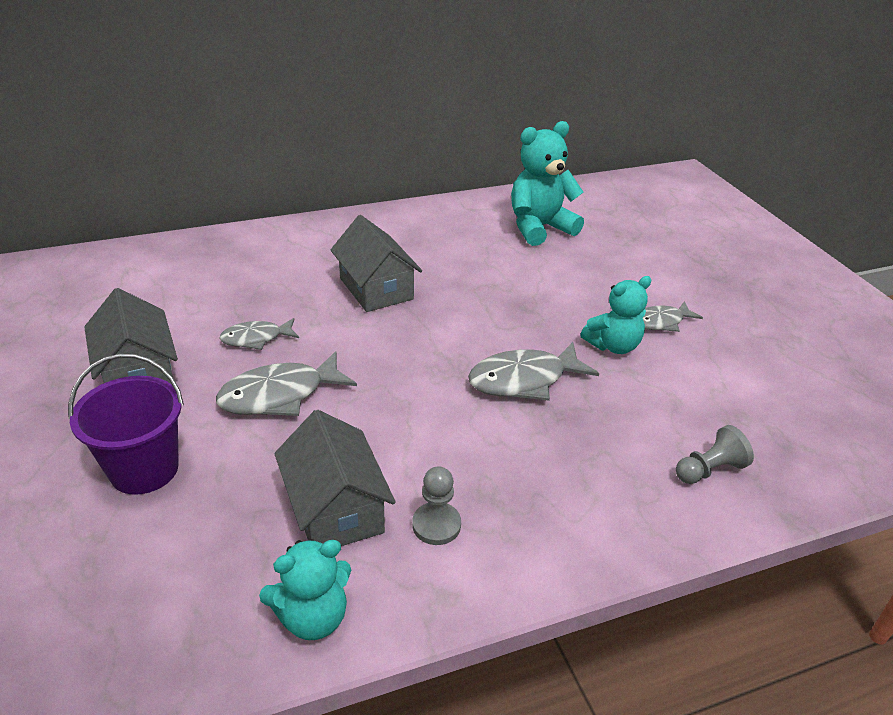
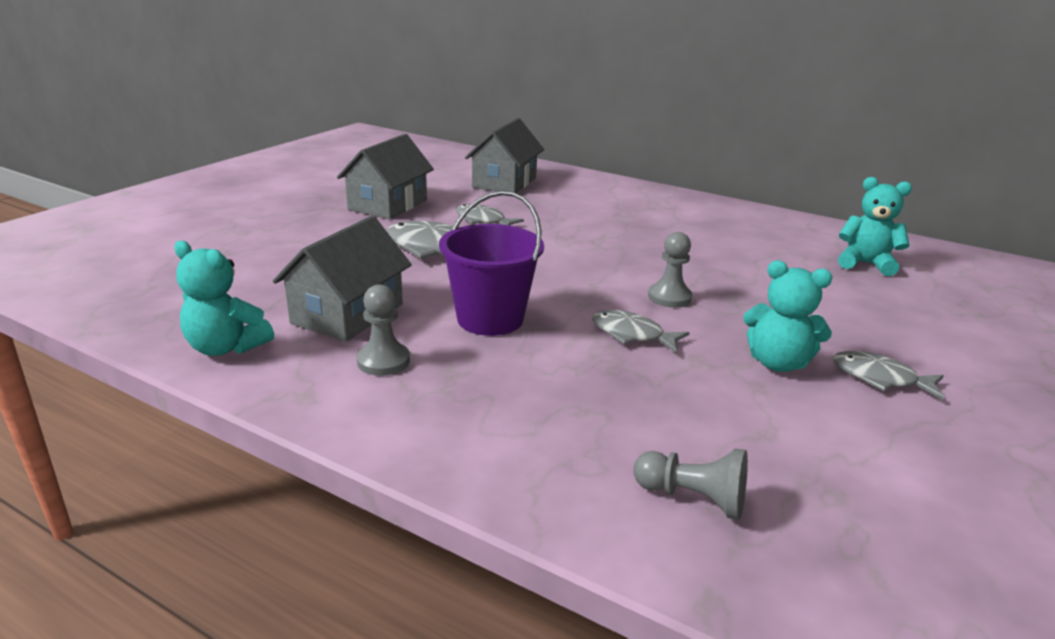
camera: 50 degrees right, 10 degrees down
purple bucket [68,354,184,495] -> purple bucket moved to [439,191,544,336]
grey house [330,215,422,312] -> grey house moved to [465,118,544,193]
grey fish [468,342,599,401] -> grey fish [592,310,689,353], size x0.62
turquoise teddy bear [511,121,584,246] -> turquoise teddy bear [838,177,912,276], size x0.65
none -> grey pawn [648,232,692,308]

